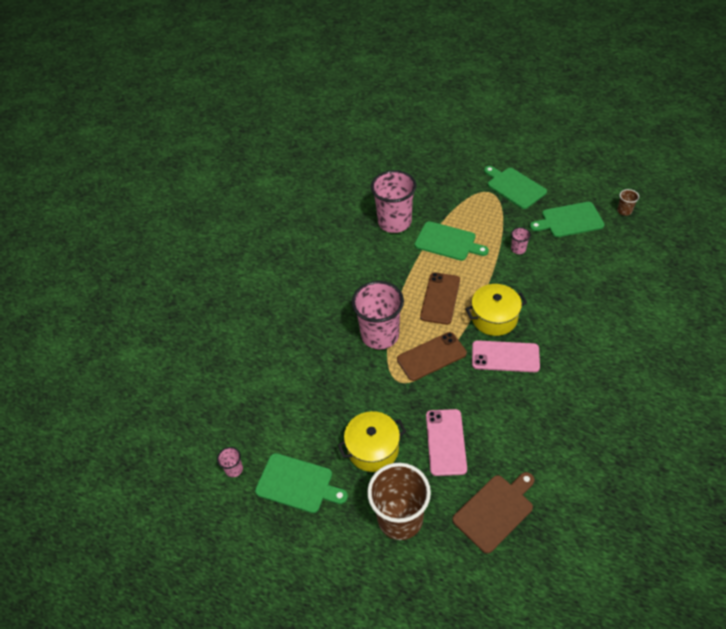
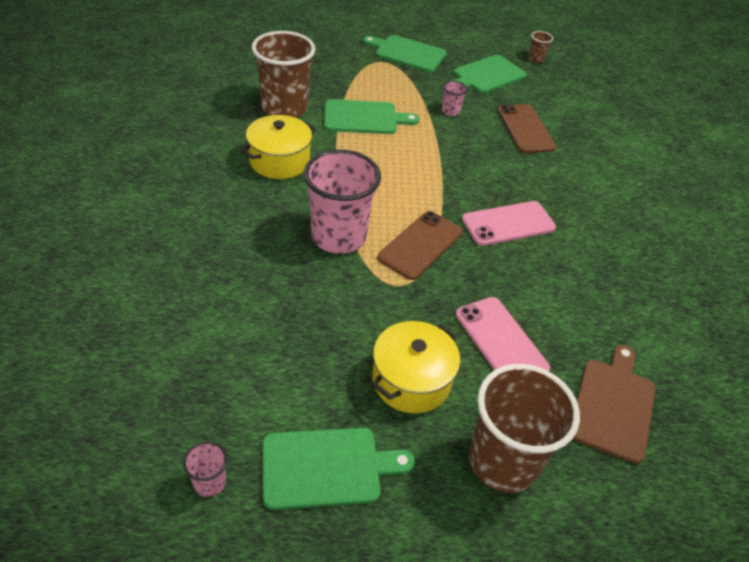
camera: 35 degrees left, 5 degrees down
pink cup [371,170,416,233] -> brown cup [252,31,316,118]
brown phone [420,273,460,325] -> brown phone moved to [498,104,556,153]
yellow pot [465,284,527,336] -> yellow pot moved to [241,115,316,179]

